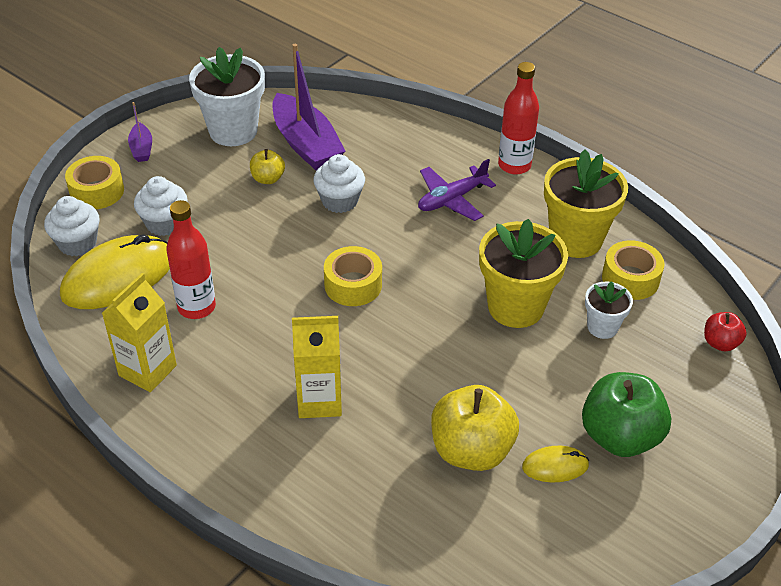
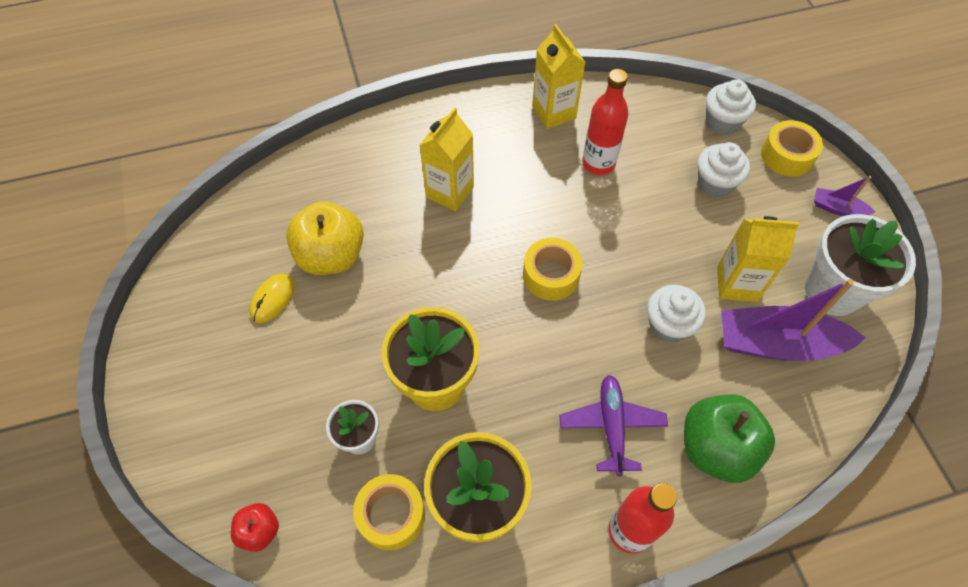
camera: 125 degrees right, 15 degrees up
yellow mouse [60,234,170,309] -> none
yellow apple [250,149,285,184] -> yellow carton [717,216,800,302]
green apple [582,372,671,457] -> green apple moved to [684,394,775,483]

